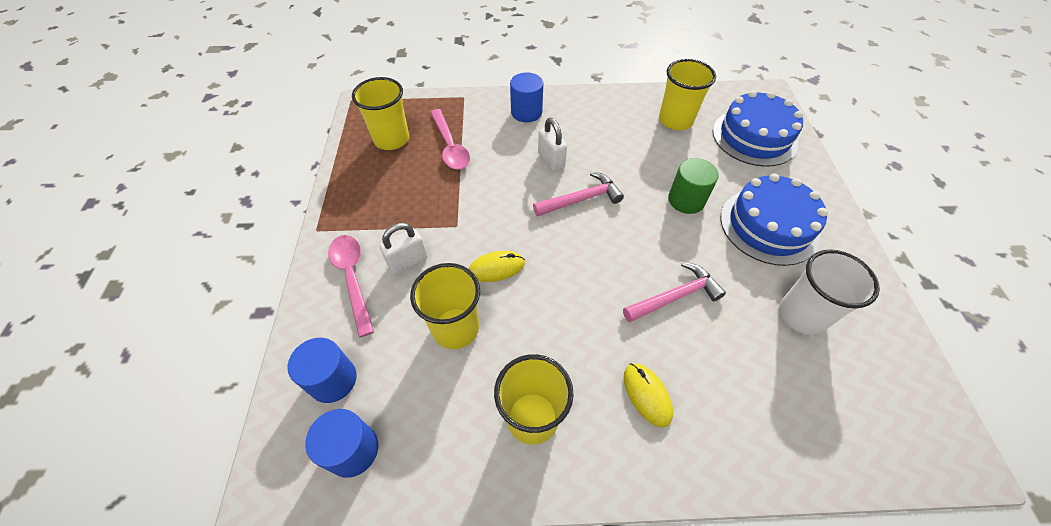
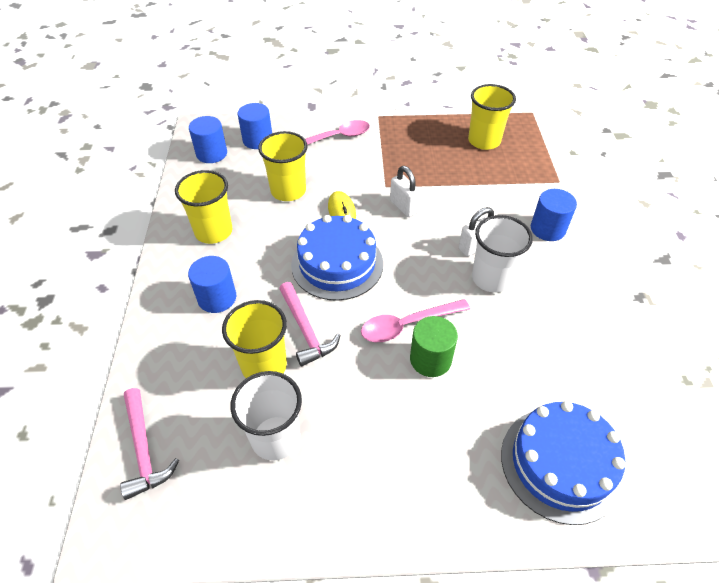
camera: 90 degrees right, 5 degrees down
white padlock [379,223,427,275] -> white padlock moved to [390,166,421,217]
pink spoon [430,109,470,170] -> pink spoon moved to [361,299,470,342]
pink hammer [533,172,624,216] -> pink hammer moved to [120,388,179,500]
yellow mouse [624,363,673,428] -> blue cylinder [188,256,236,313]
yellow cup [659,59,716,130] -> yellow cup moved to [222,300,287,378]
blue cake [721,173,828,266] -> blue cake moved to [291,215,383,301]
none -> white cup [472,215,533,293]

